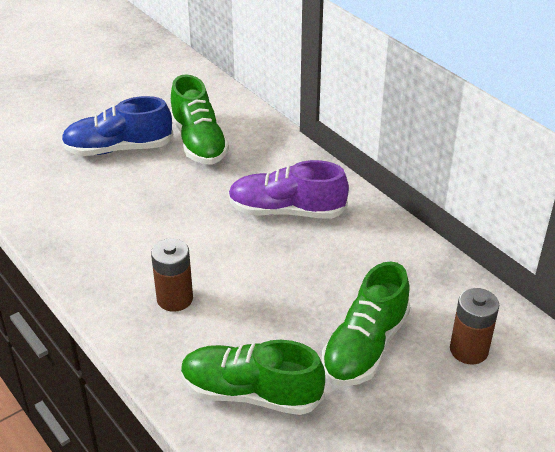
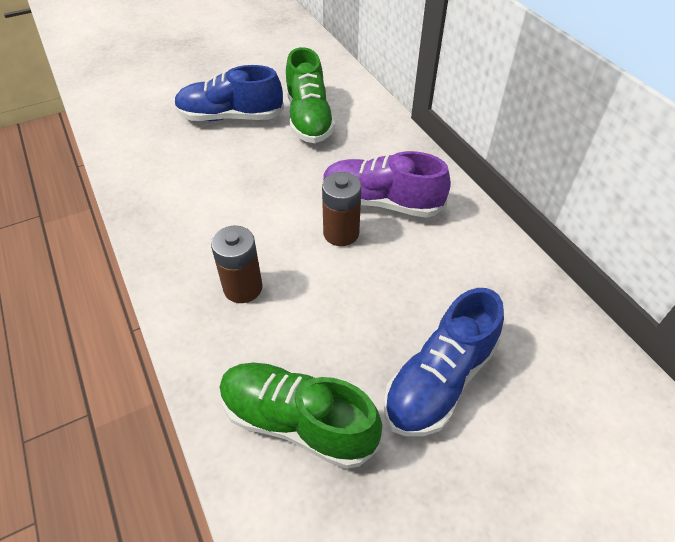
camera: 10 degrees right, 10 degrees up
green shoe [322,261,410,386] -> blue shoe [384,288,504,436]
brown battery [450,288,499,364] -> brown battery moved to [322,172,361,246]

